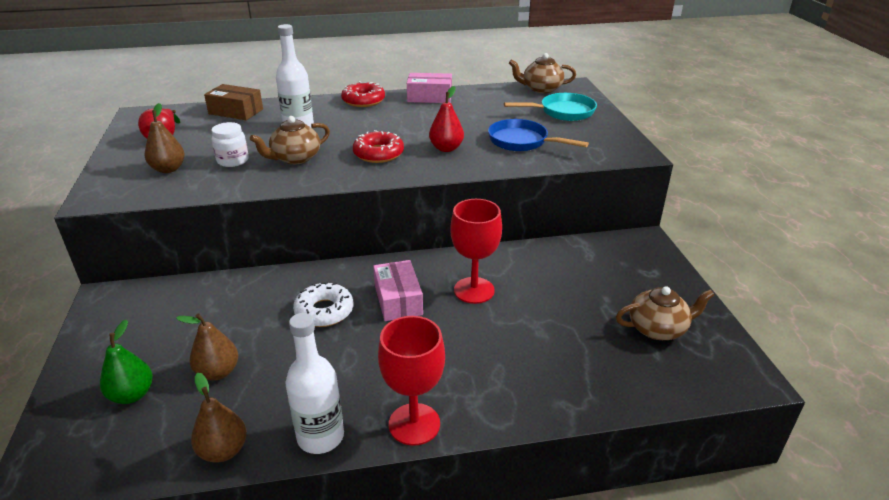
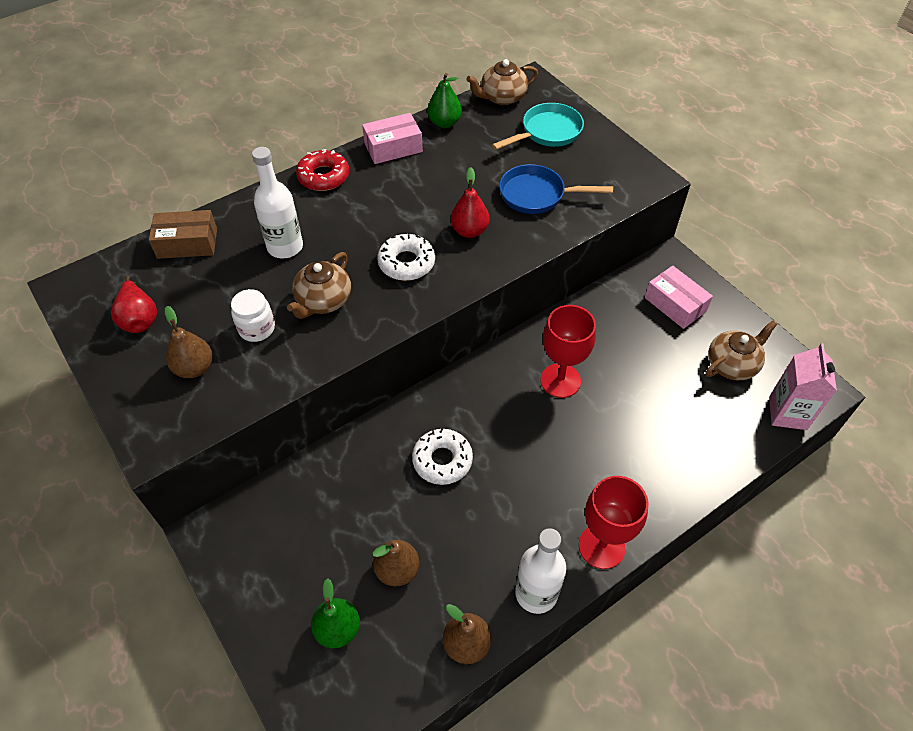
camera: 25 degrees left, 20 degrees up
red donut [353,130,404,163] -> white donut [377,234,435,281]
pink box [373,260,423,321] -> pink box moved to [645,266,713,329]
none -> green pear [427,73,462,128]
none -> pink carton [769,343,837,430]

